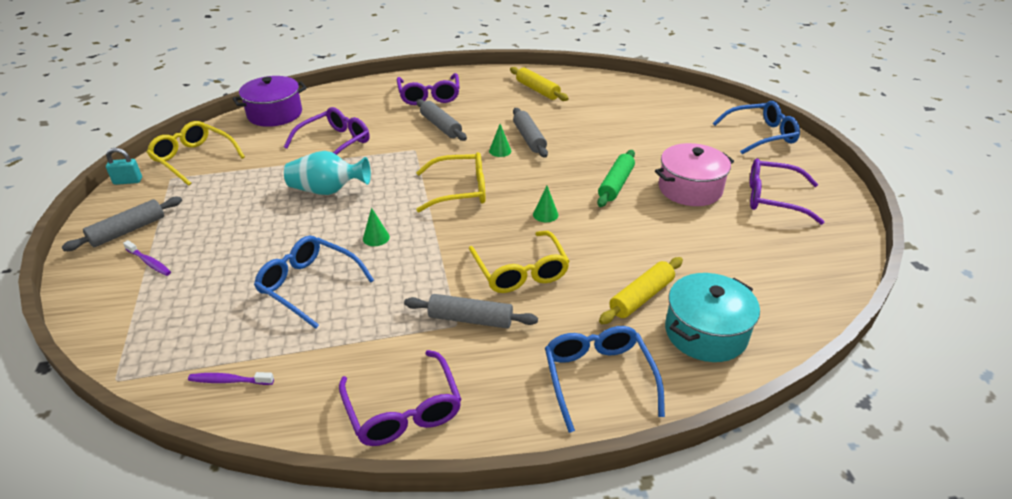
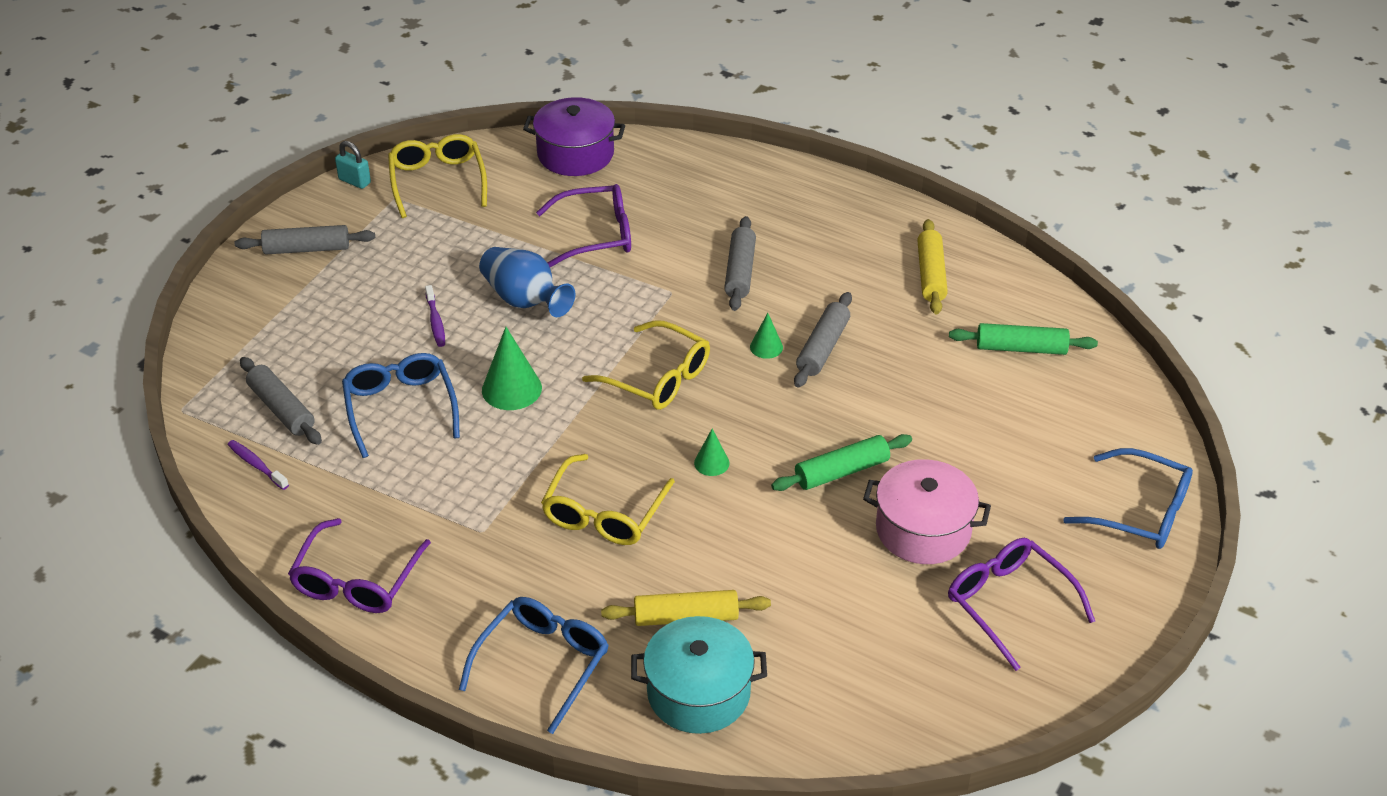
camera: 40 degrees right, 5 degrees up
purple toothbrush [123,240,171,276] -> purple toothbrush moved to [425,285,445,347]
turquoise vase [284,151,371,195] -> blue vase [479,247,575,317]
green cone [363,208,390,246] -> green cone [482,327,542,410], size x1.77
purple glasses [397,73,460,105] -> none
grey rolling pin [404,294,538,328] -> grey rolling pin moved to [240,357,322,445]
none -> green rolling pin [949,323,1098,355]

